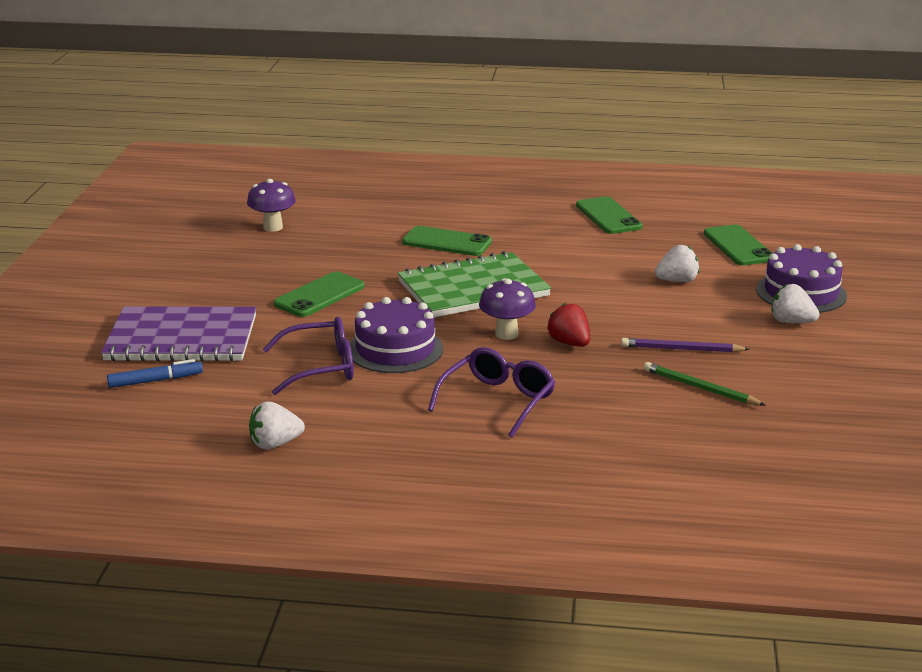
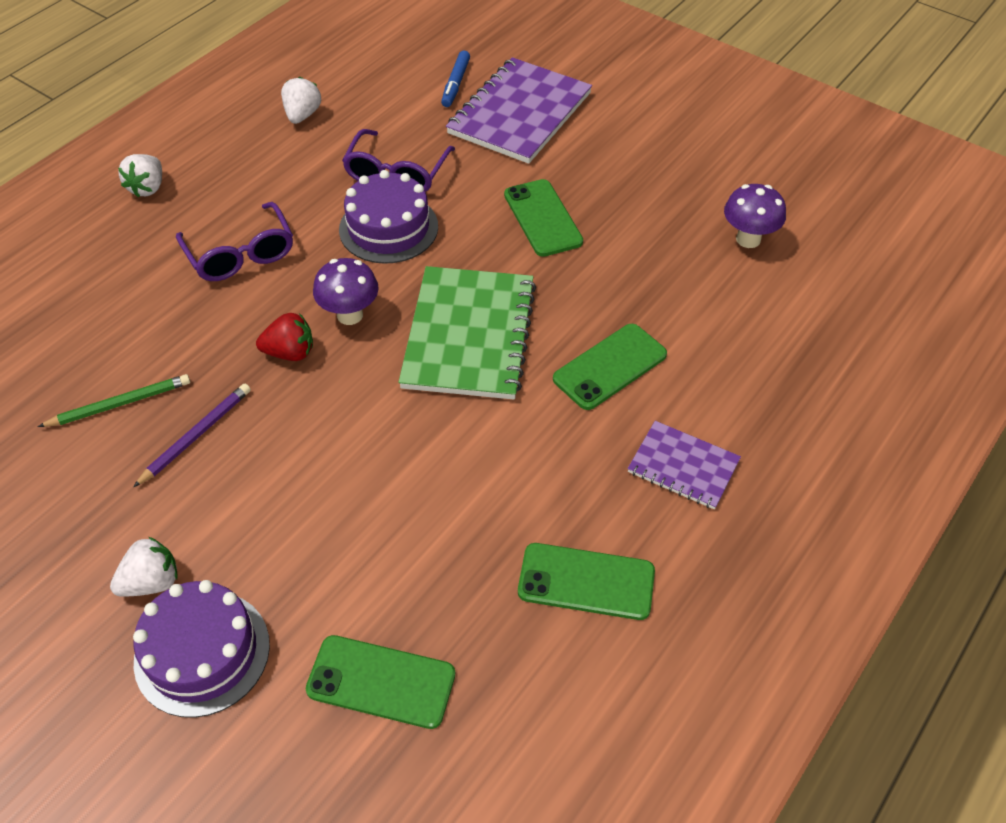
camera: 120 degrees right, 25 degrees up
white strawberry [655,245,700,282] -> white strawberry moved to [118,154,162,197]
none -> purple notebook [628,421,741,510]

